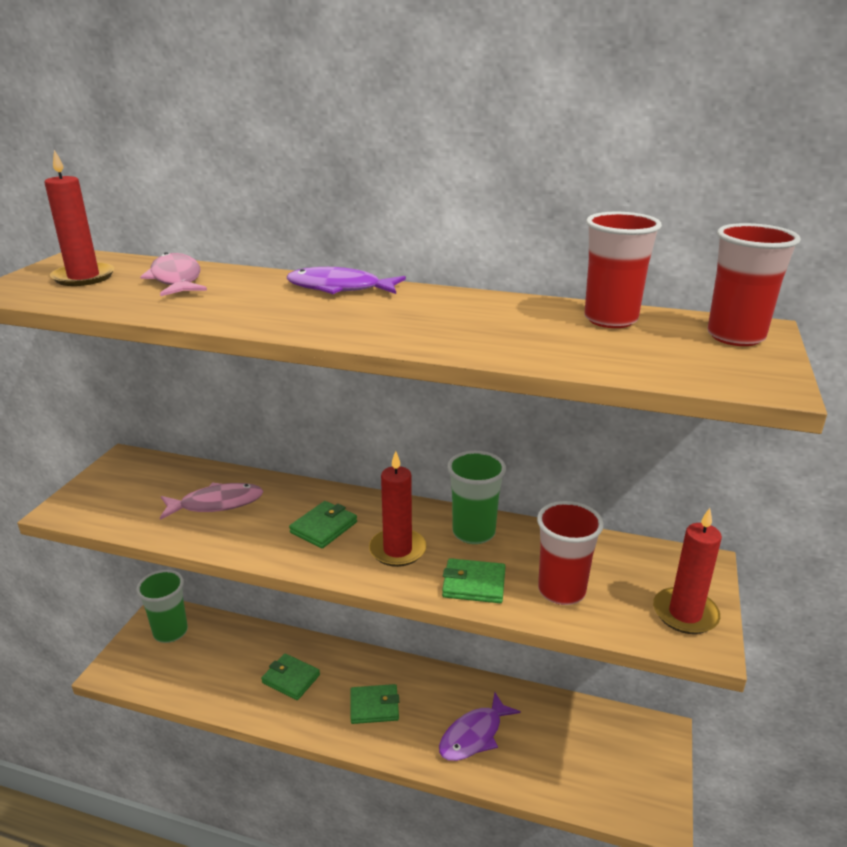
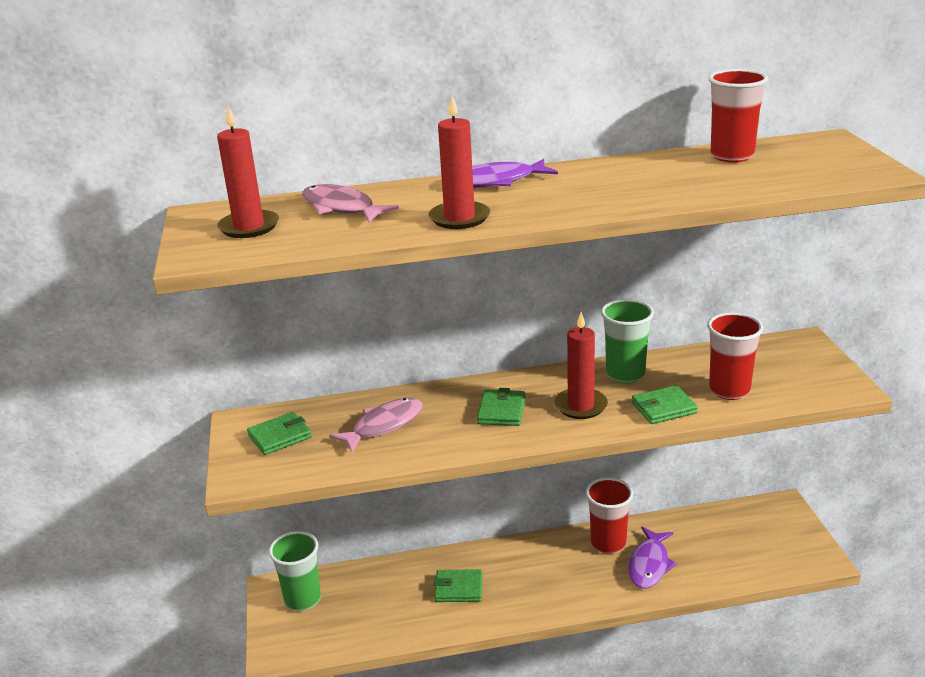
camera: 25 degrees left, 0 degrees up
green wallet [350,684,399,724] -> green wallet moved to [247,412,312,455]
red candle [653,508,722,634] -> red candle moved to [429,95,490,229]
red cup [707,223,801,346] -> red cup moved to [586,478,633,554]

